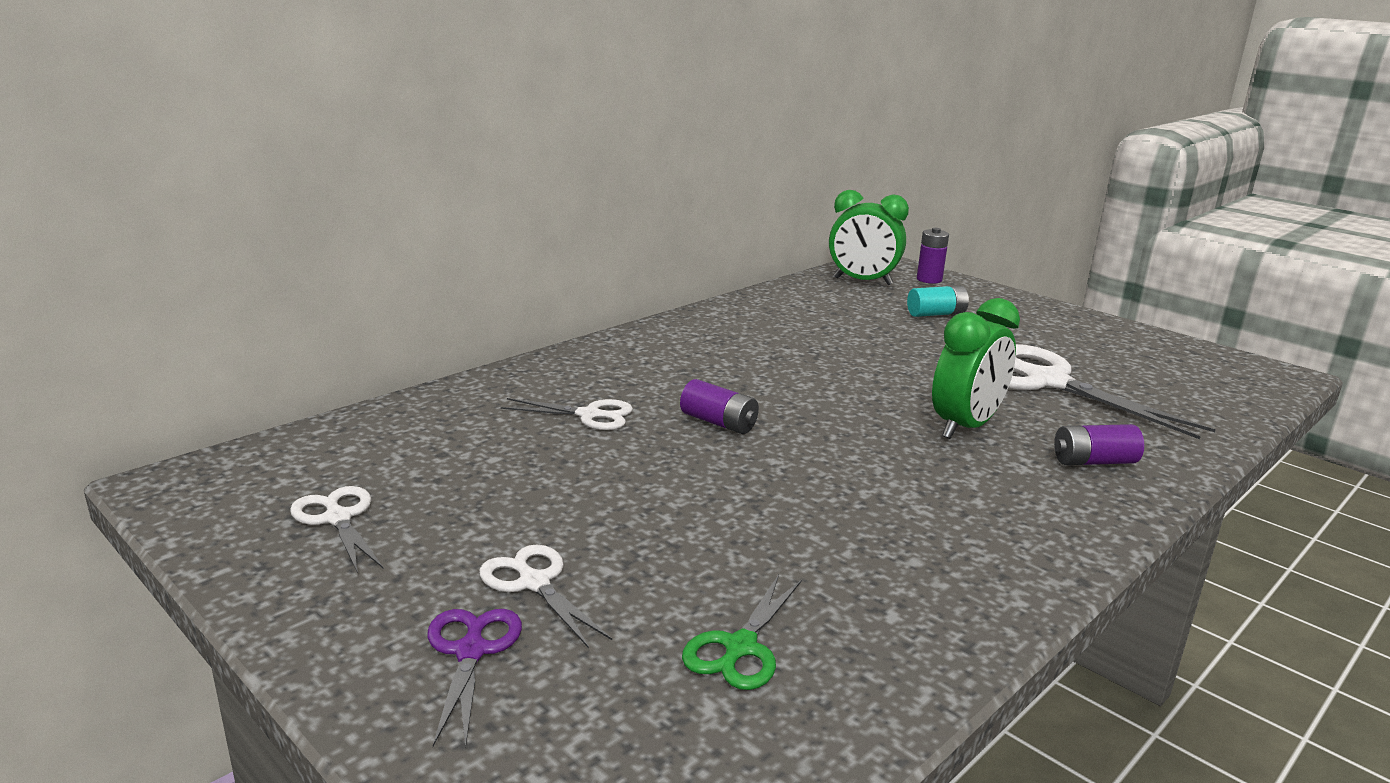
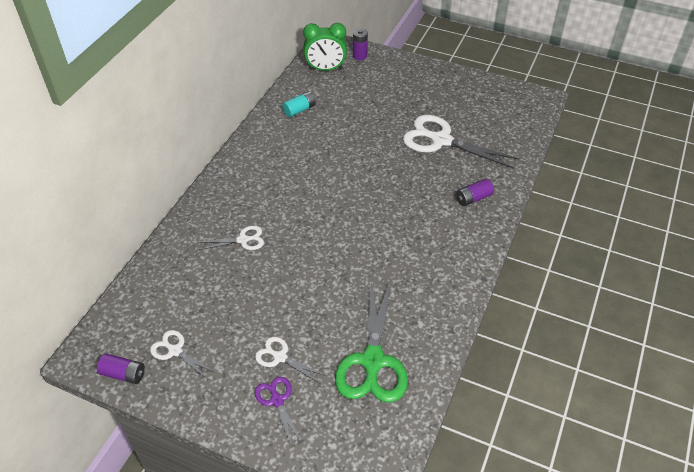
camera: 20 degrees left, 25 degrees up
purple battery [680,379,759,434] -> purple battery moved to [97,354,145,384]
green scissors [682,575,802,690] -> green scissors [335,281,408,403], size x1.99
turquoise battery [907,286,969,317] -> turquoise battery moved to [282,91,316,117]
green clock [932,298,1020,439] -> none

